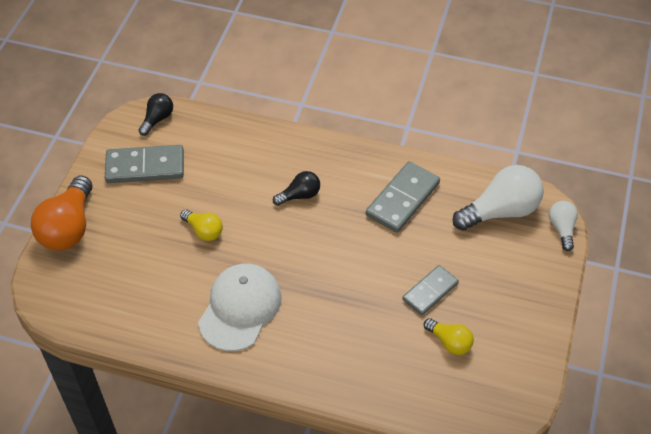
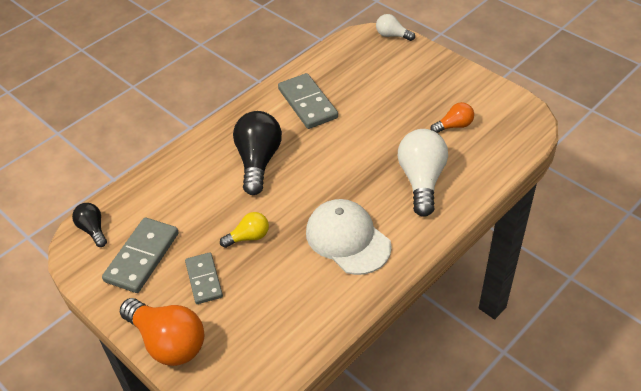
camera: 60 degrees left, 5 degrees down
black light bulb [273,171,320,206] -> black light bulb [233,111,282,195], size x1.86
grey domino [402,265,459,316] -> grey domino moved to [185,252,223,304]
yellow light bulb [424,318,474,355] -> orange light bulb [430,102,474,133]
white light bulb [453,165,544,231] -> white light bulb moved to [398,129,448,217]

